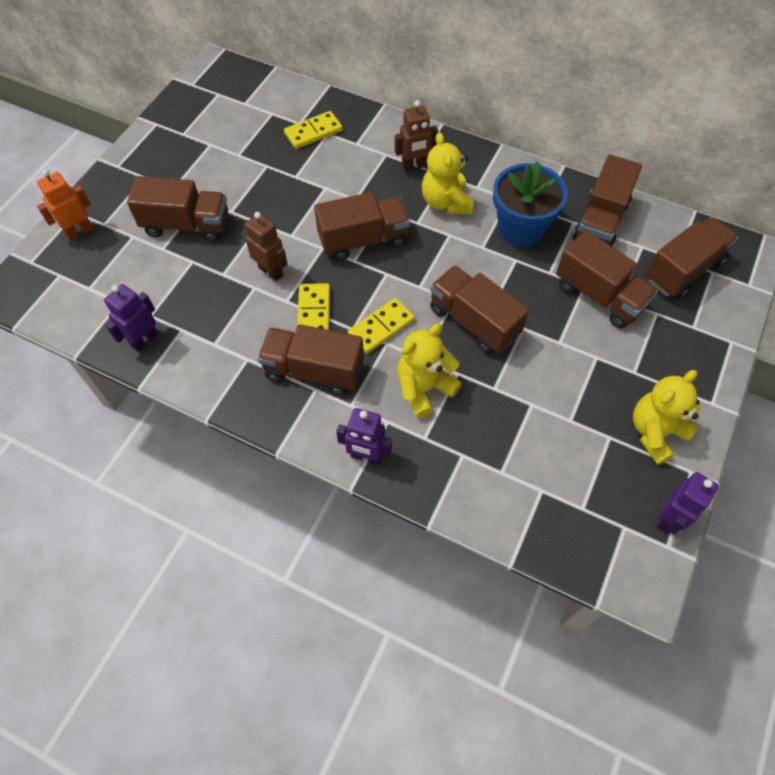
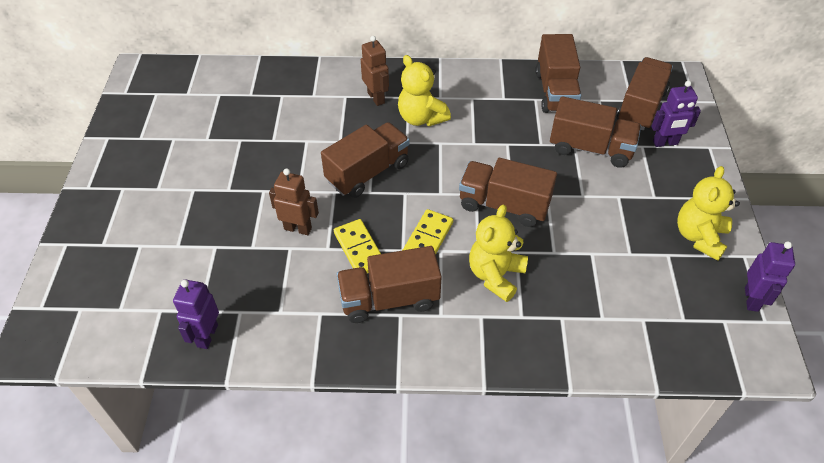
camera: 25 degrees left, 10 degrees down
orange robot [37,169,93,240] -> none
brown truck [127,176,228,242] -> none
yellow domino [284,111,343,149] -> none
purple robot [336,408,392,465] -> purple robot moved to [651,81,701,147]
brown robot [395,100,438,171] -> brown robot turned 75 degrees counterclockwise [361,36,389,106]
blue flower pot [493,161,568,247] -> none

